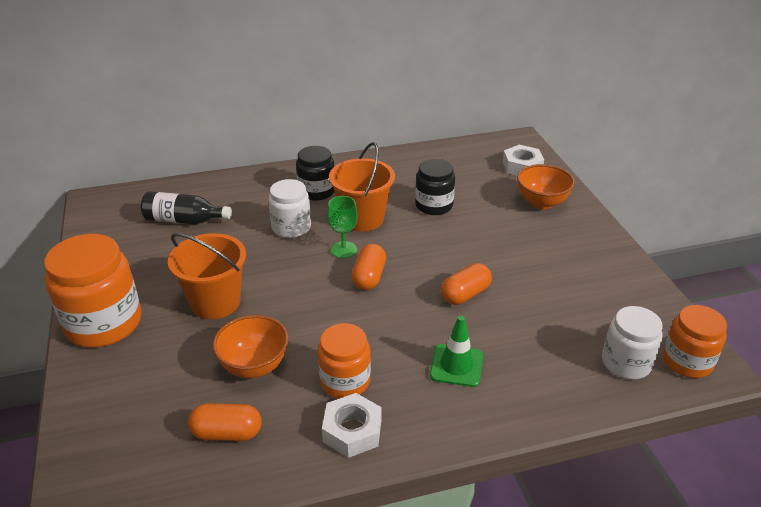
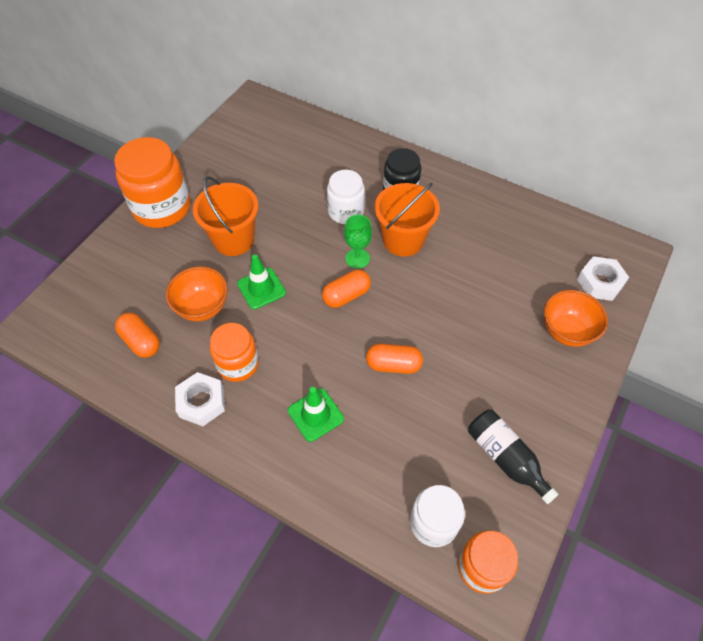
camera: 45 degrees right, 20 degrees up
black bottle [141,191,232,224] -> black bottle moved to [468,409,559,504]
black jar [415,159,455,215] -> none
none -> green traffic cone [237,255,286,309]

